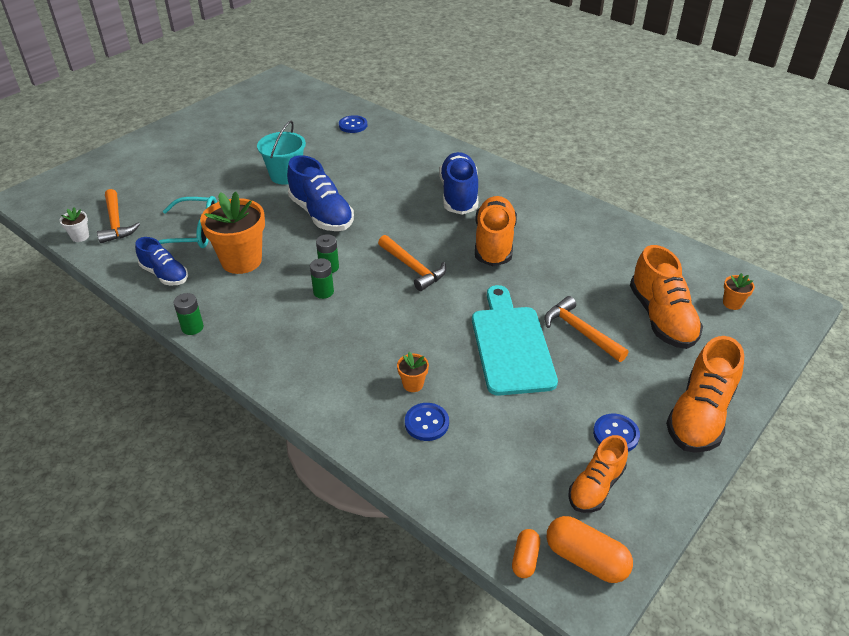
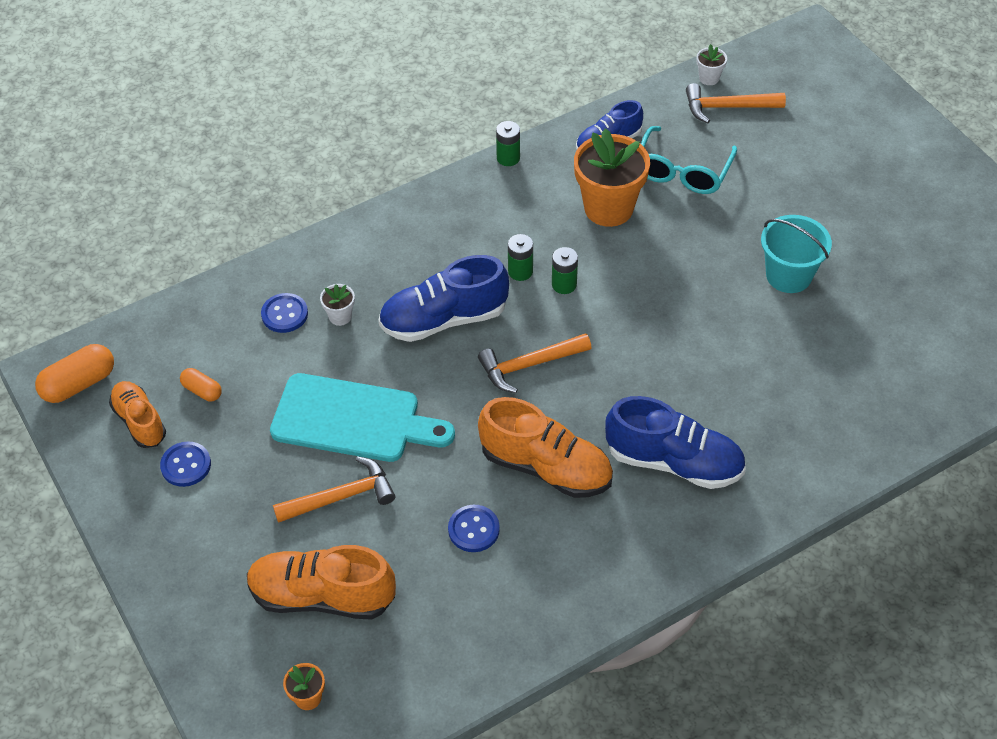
camera: 110 degrees right, 10 degrees up
blue shoe [287,155,354,231] -> blue shoe moved to [378,255,509,342]
blue button [339,115,367,133] -> blue button moved to [448,505,500,552]
orange flower pot [397,352,429,392] -> white flower pot [320,284,355,326]
orange capsule [512,529,540,578] -> orange capsule moved to [180,368,222,401]
orange shoe [666,336,744,453] -> none

